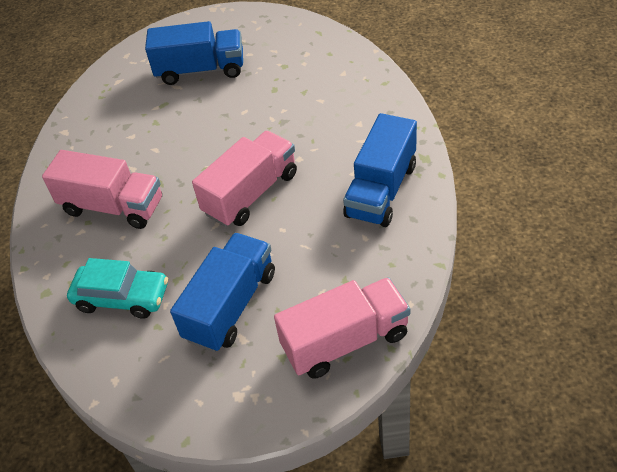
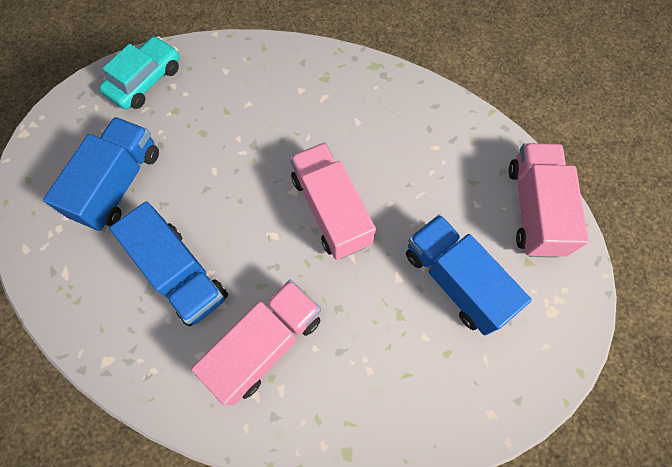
camera: 70 degrees left, 20 degrees up
turquoise car [67,258,168,319] -> turquoise car moved to [99,36,180,109]
blue truck [343,113,417,227] -> blue truck moved to [110,201,228,326]

